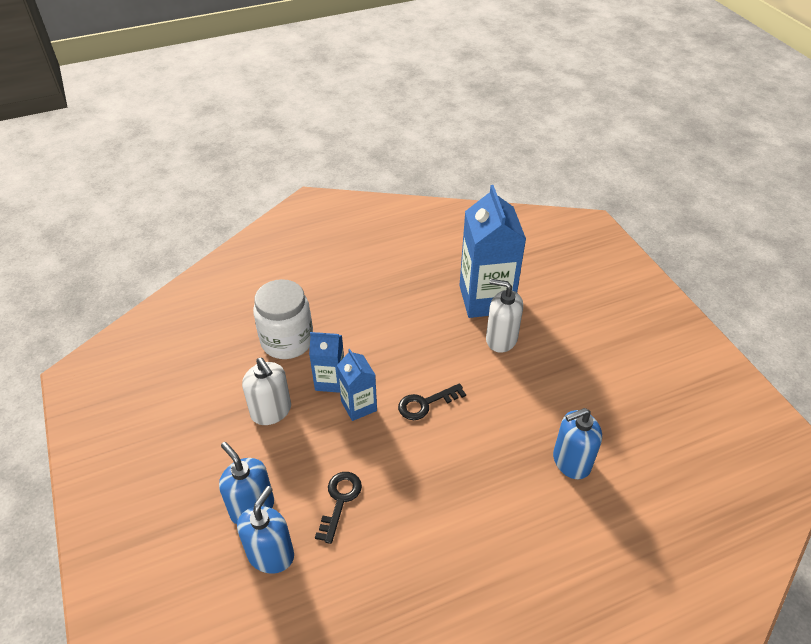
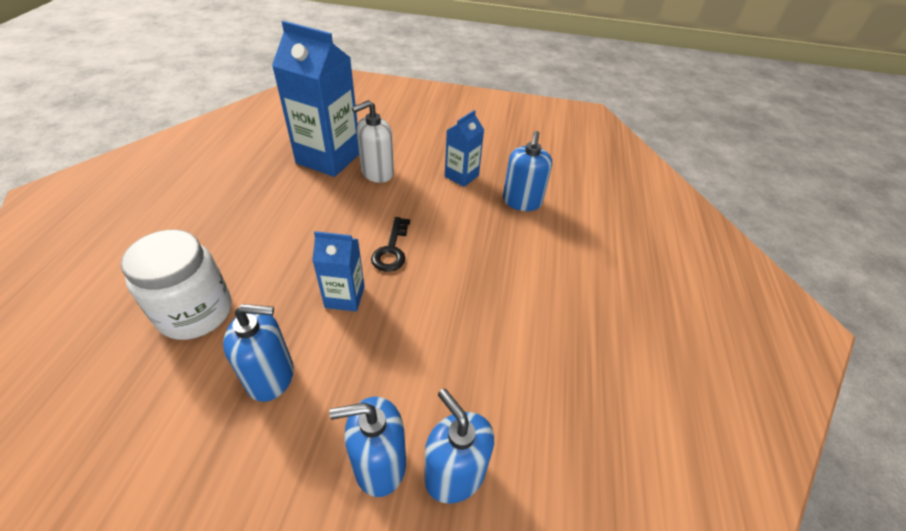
camera: 60 degrees left, 0 degrees up
white soap dispenser [242,358,291,425] -> blue soap dispenser [223,304,294,402]
blue carton [309,332,344,393] -> blue carton moved to [445,110,484,187]
black key [315,472,362,544] -> none

